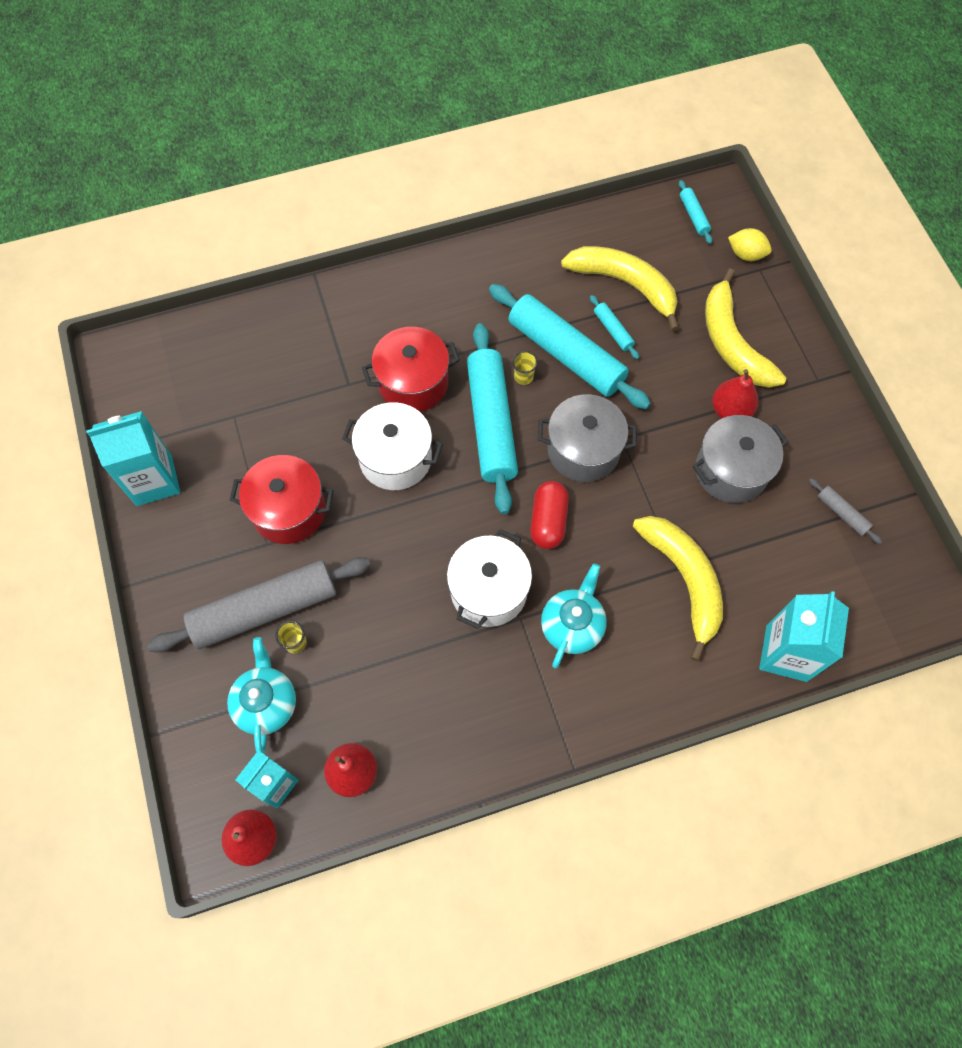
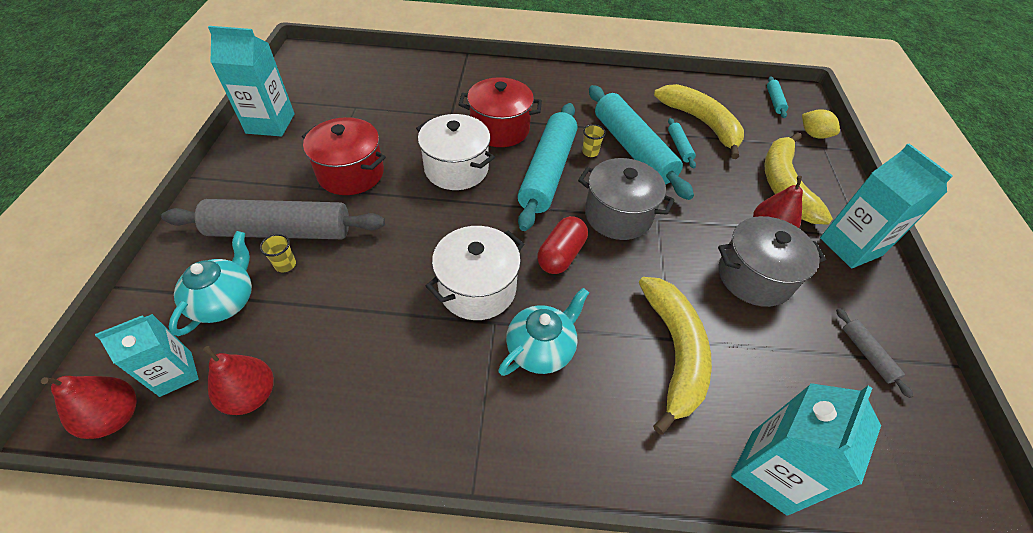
camera: 20 degrees right, 15 degrees down
none -> turquoise carton [820,144,953,268]

